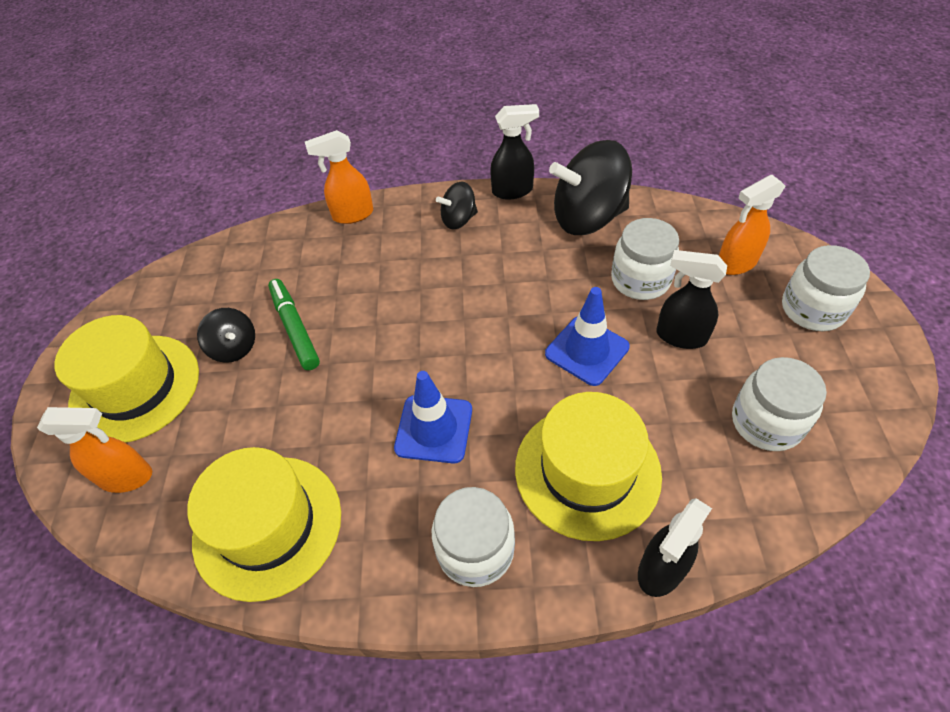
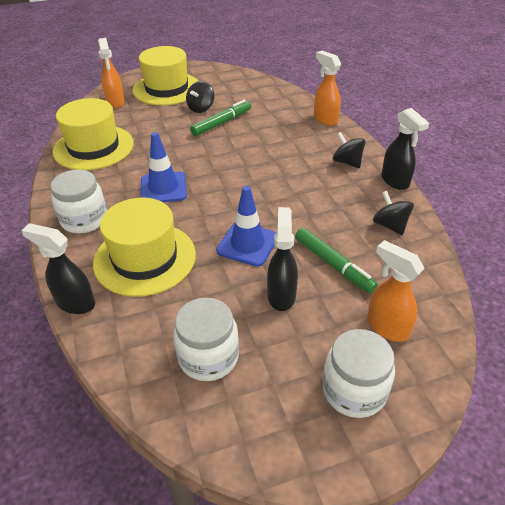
camera: 70 degrees right, 10 degrees down
black spinning top [549,140,632,235] -> black spinning top [373,191,414,235], size x0.51
white jar [611,218,679,300] -> green marker [295,228,378,293]

